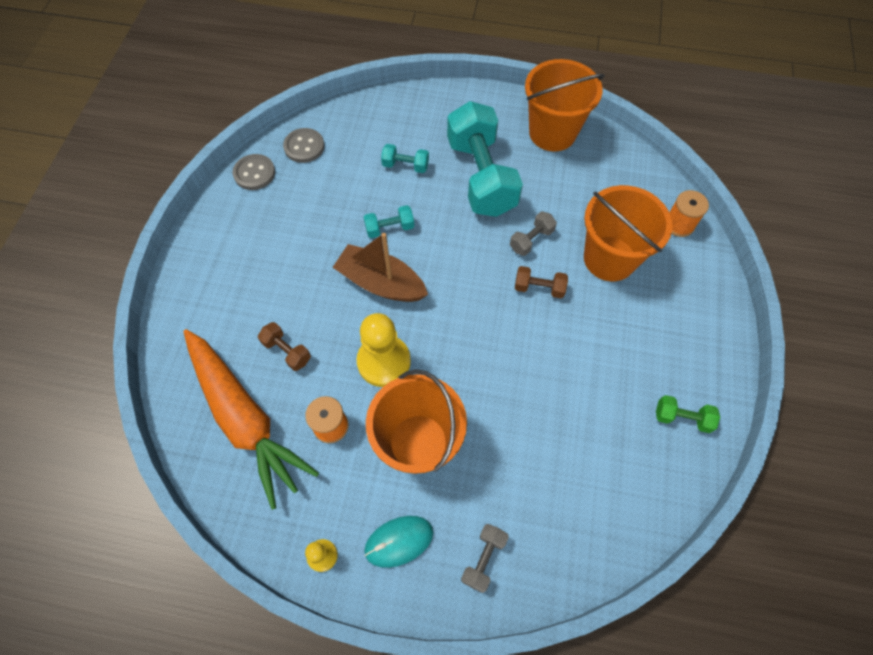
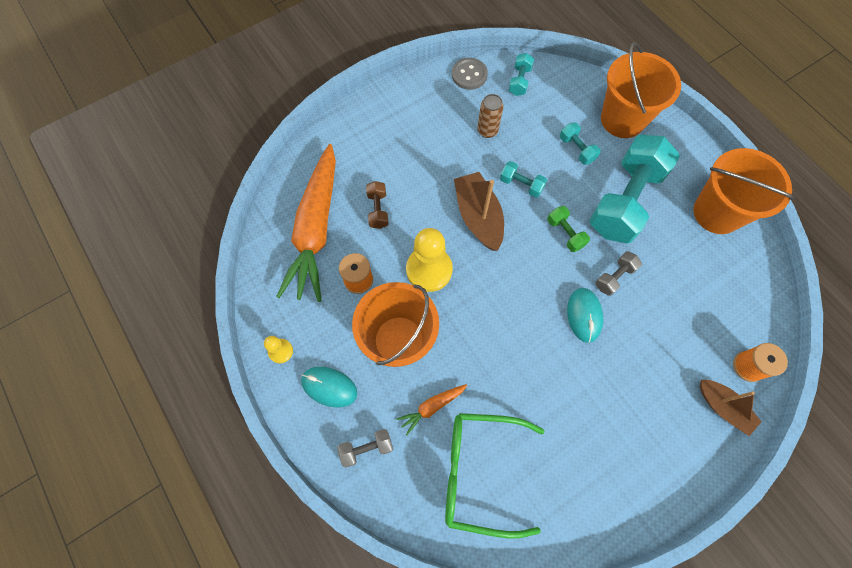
camera: 45 degrees right, 5 degrees up
grey button [283,128,324,163] -> turquoise dumbbell [509,53,534,96]
grey dumbbell [510,211,557,256] -> grey dumbbell turned 45 degrees counterclockwise [596,251,642,296]
brown dumbbell [515,266,568,298] -> turquoise mouse [567,288,603,343]
orange bucket [584,185,673,281] -> orange bucket moved to [601,42,681,138]
green dumbbell [656,395,720,433] -> green dumbbell moved to [547,206,590,252]
none -> orange carrot [397,384,467,435]
none -> green glasses [445,413,545,538]
none -> brown can [477,94,503,138]
none -> brown boat [700,380,762,436]

